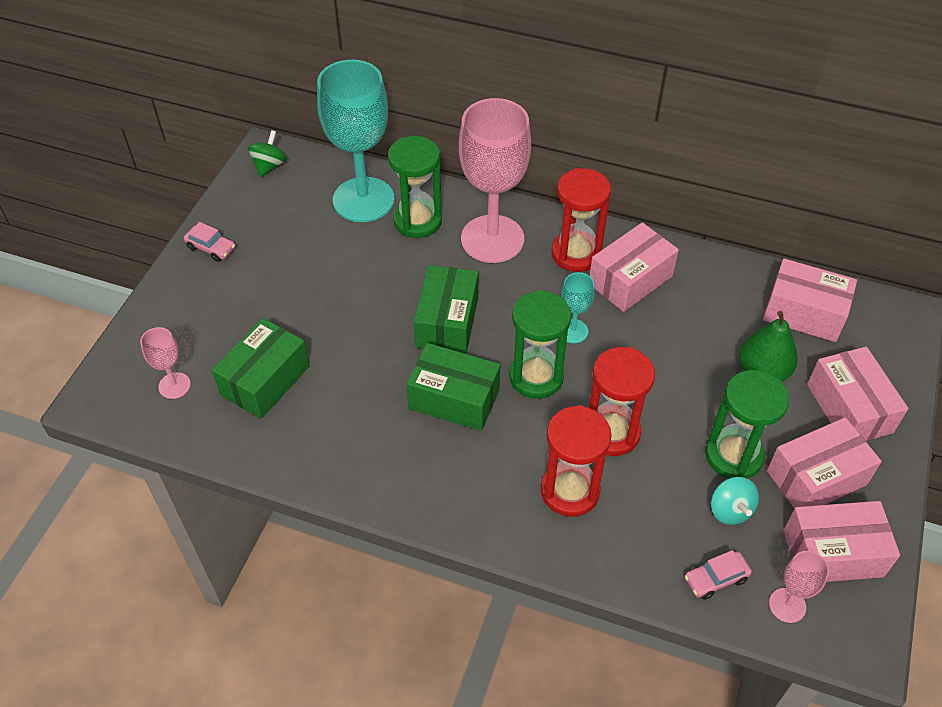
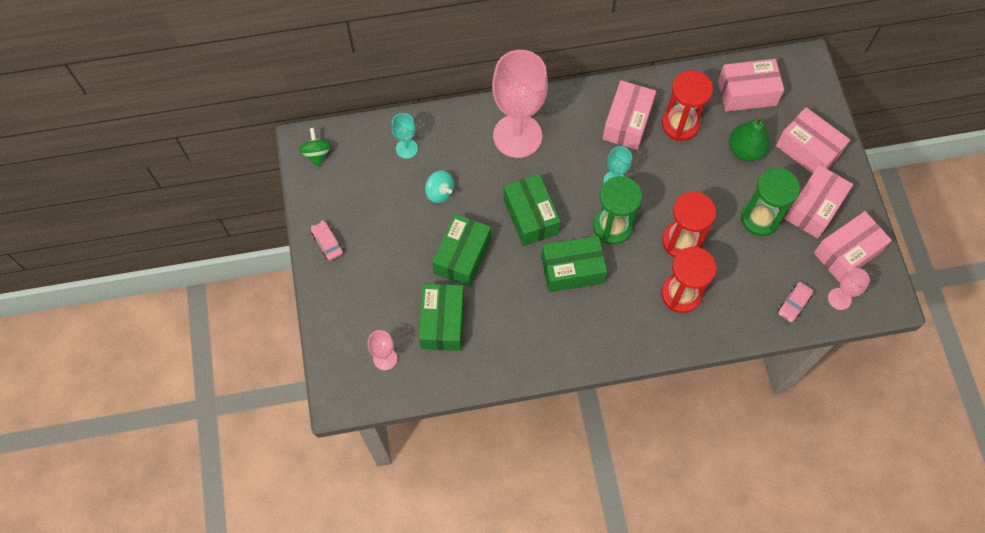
camera: 30 degrees left, 15 degrees up
pink car [184,222,235,262] -> pink car turned 120 degrees counterclockwise [311,221,344,261]
turquoise goblet [317,60,394,222] -> turquoise goblet [391,113,418,159], size x0.45
green hourglass [388,136,442,238] -> none
red hourglass [551,168,611,272] -> red hourglass moved to [662,70,713,141]
turquoise spinning top [711,477,759,525] -> turquoise spinning top moved to [425,171,454,203]
none -> green box [432,214,491,287]

